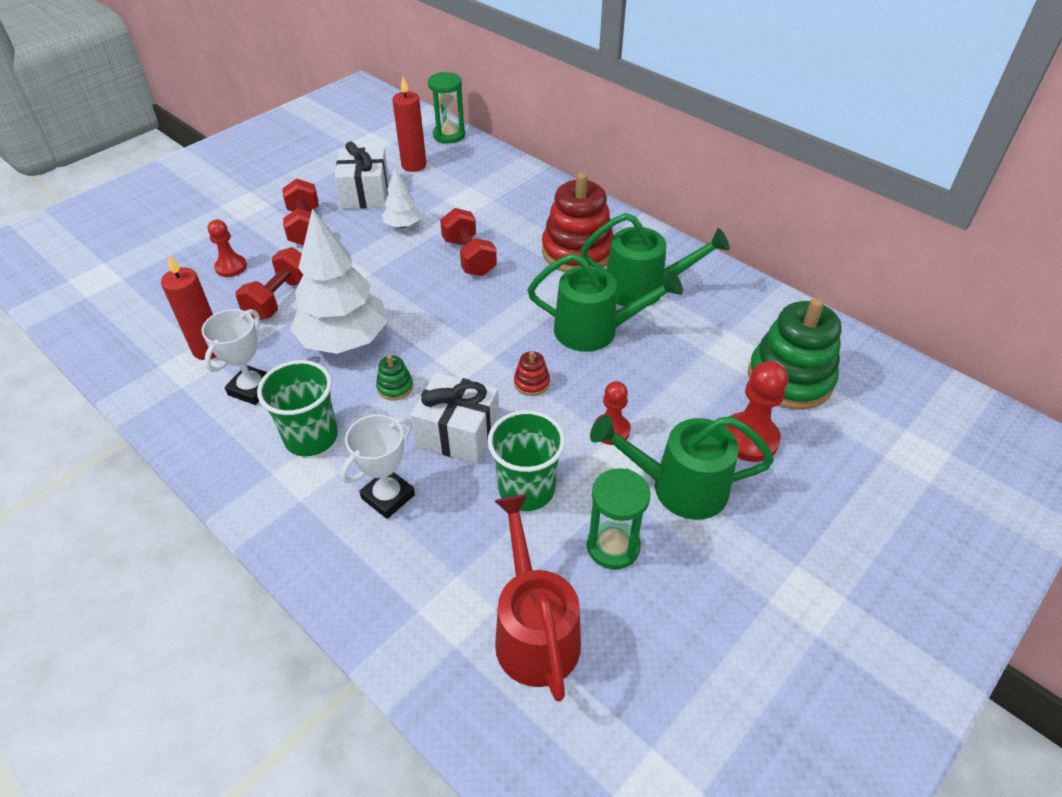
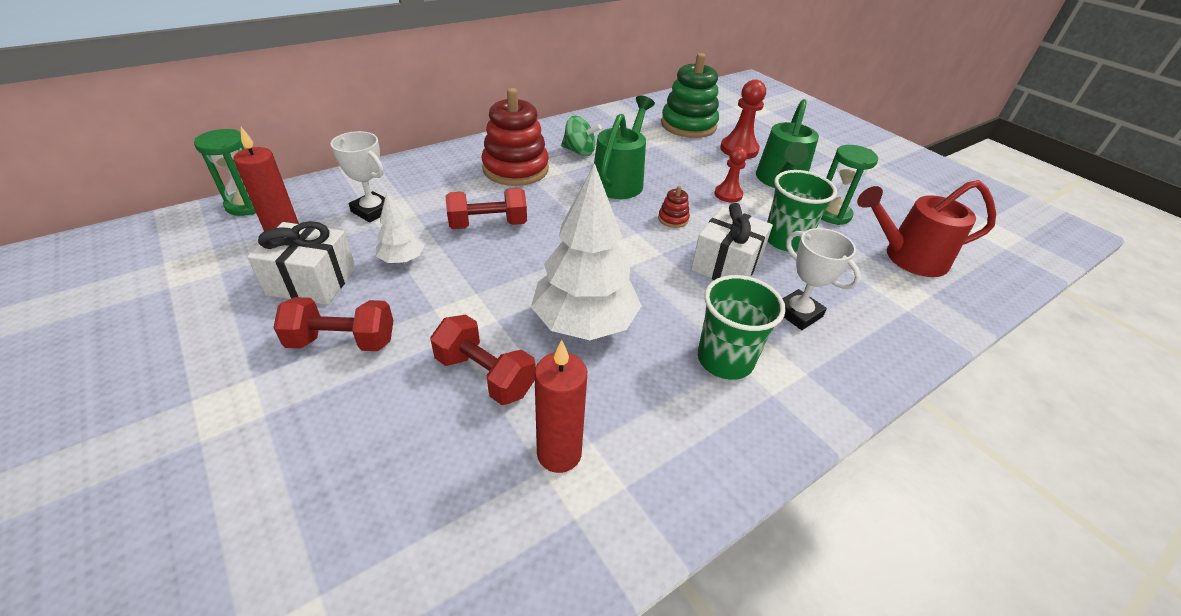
camera: 80 degrees left, 5 degrees down
white trophy [201,309,267,405] -> white trophy moved to [331,131,385,223]
red pawn [208,220,247,277] -> none
green stacking toy [376,355,413,400] -> none
green watering can [581,213,730,306] -> green spinning top [561,116,602,156]

